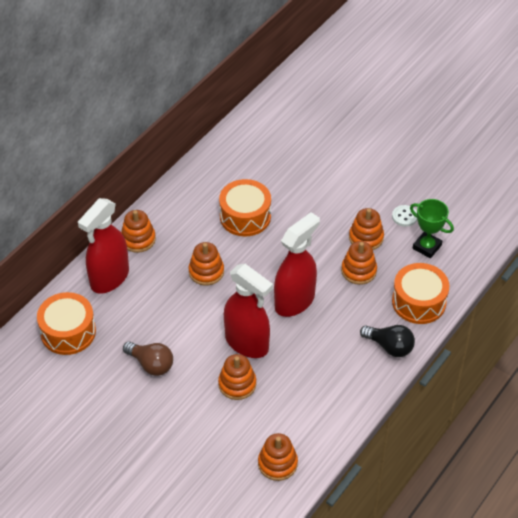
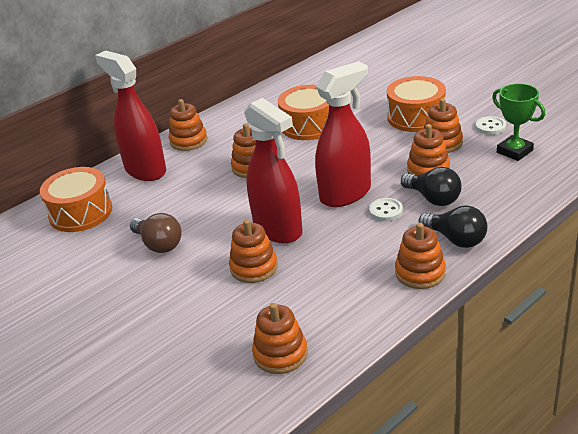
camera: 15 degrees right, 15 degrees down
red spray bottle [78,198,129,294] -> red spray bottle turned 90 degrees clockwise [95,51,166,181]
orange drum [392,263,449,324] -> orange drum moved to [387,76,446,132]
none -> white button [369,198,403,221]
none -> orange stacking toy [395,223,446,289]
none -> black light bulb [401,167,462,206]

